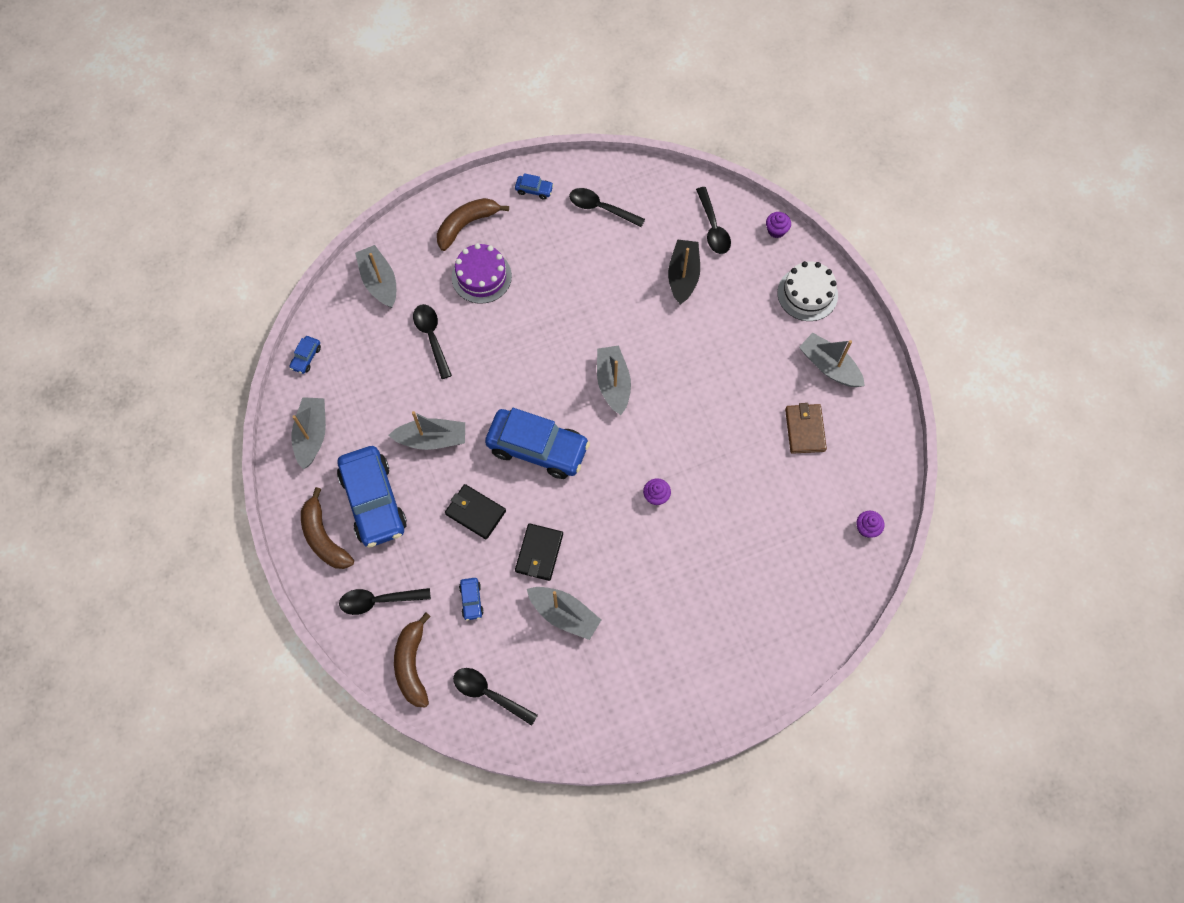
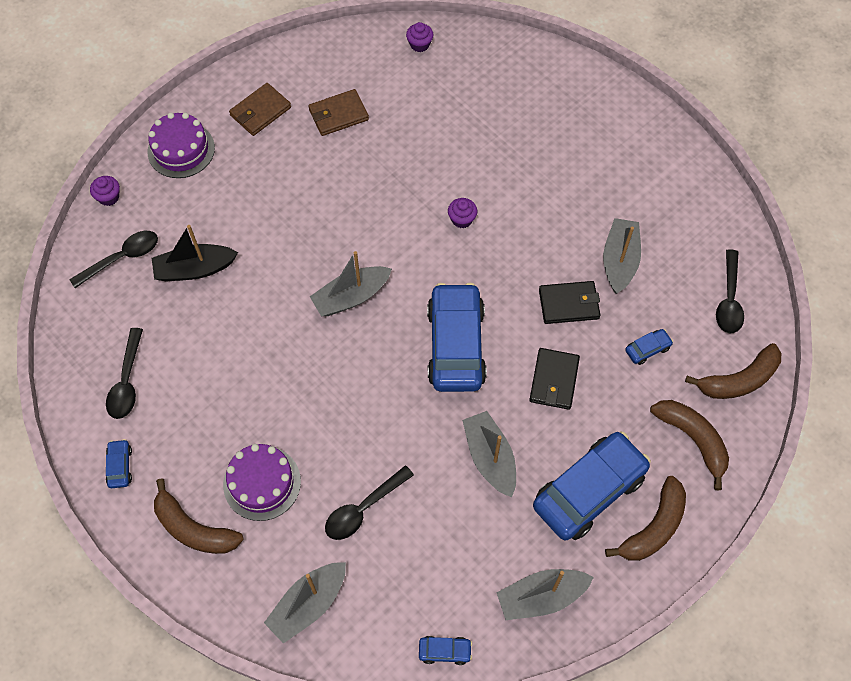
camera: 110 degrees left, 5 degrees down
black spoon [339,588,431,615] -> brown banana [650,400,729,490]
white cake [777,261,838,321] -> purple cake [148,112,215,178]
grey boat [799,333,865,387] -> brown wallet [229,83,291,136]

